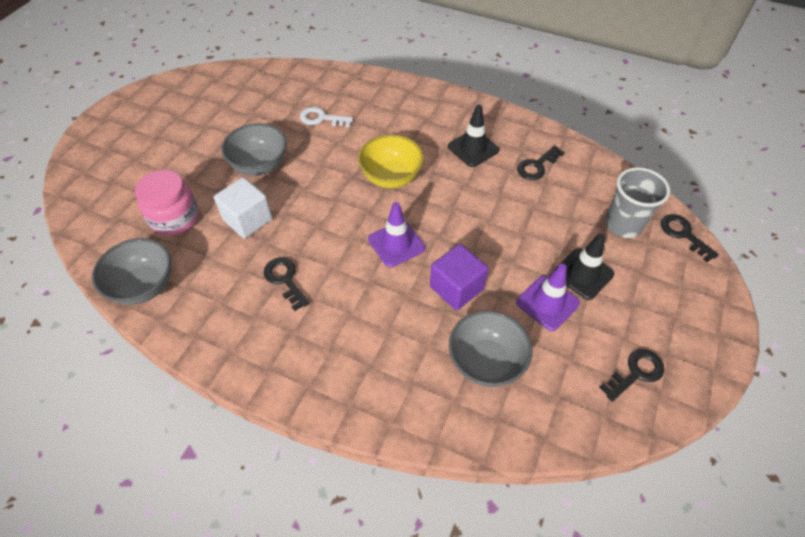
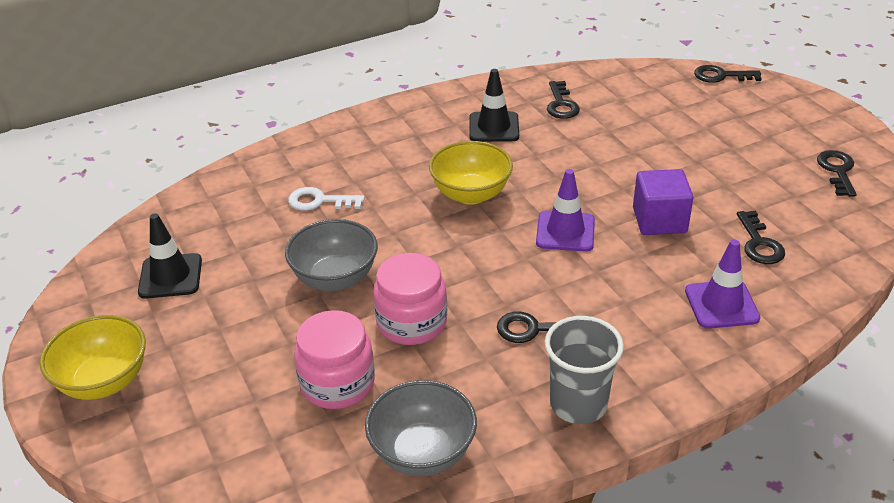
camera: 50 degrees left, 15 degrees down
white cube [214,177,272,238] -> pink jar [373,253,447,345]
white key [300,107,353,127] -> white key turned 45 degrees clockwise [288,187,365,211]
grey bowl [449,310,533,387] -> black key [737,211,785,264]
purple traffic cone [516,264,580,331] -> purple traffic cone moved to [685,239,761,329]
black traffic cone [554,233,614,300] -> black traffic cone moved to [138,213,202,299]
grey cup [605,167,670,238] -> grey cup moved to [545,316,624,424]
none -> yellow bowl [40,315,146,400]

